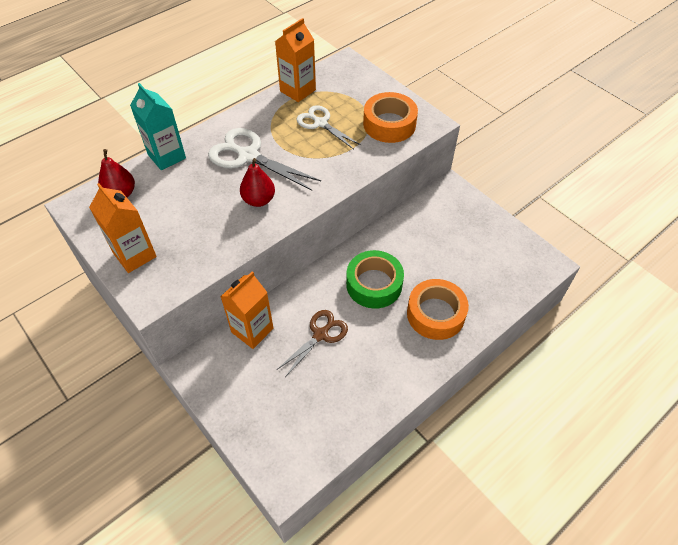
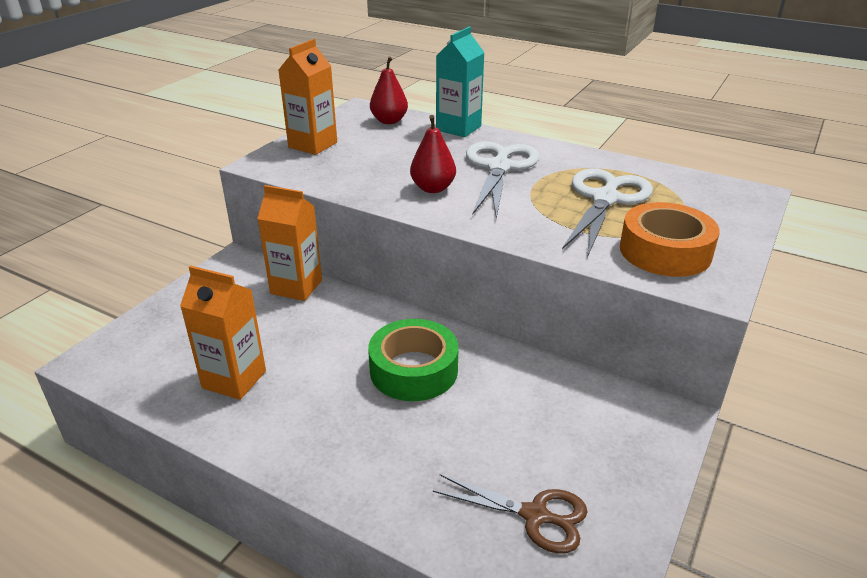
camera: 70 degrees right, 20 degrees down
orange carton [275,18,316,102] -> orange carton moved to [180,265,266,400]
brown scissors [278,310,348,376] -> brown scissors moved to [433,474,588,554]
white scissors [297,105,361,149] -> white scissors [562,168,653,255], size x1.53
orange tape [407,279,469,340] -> none

